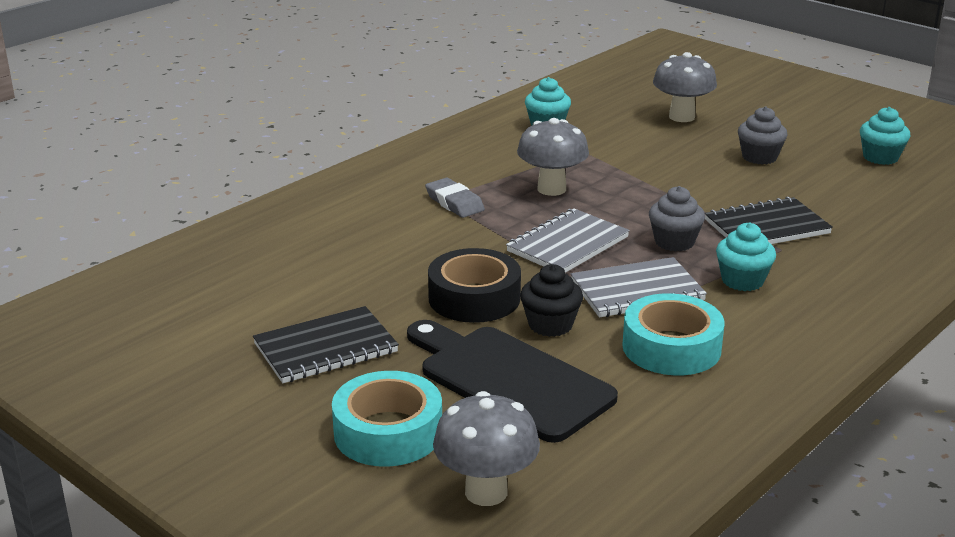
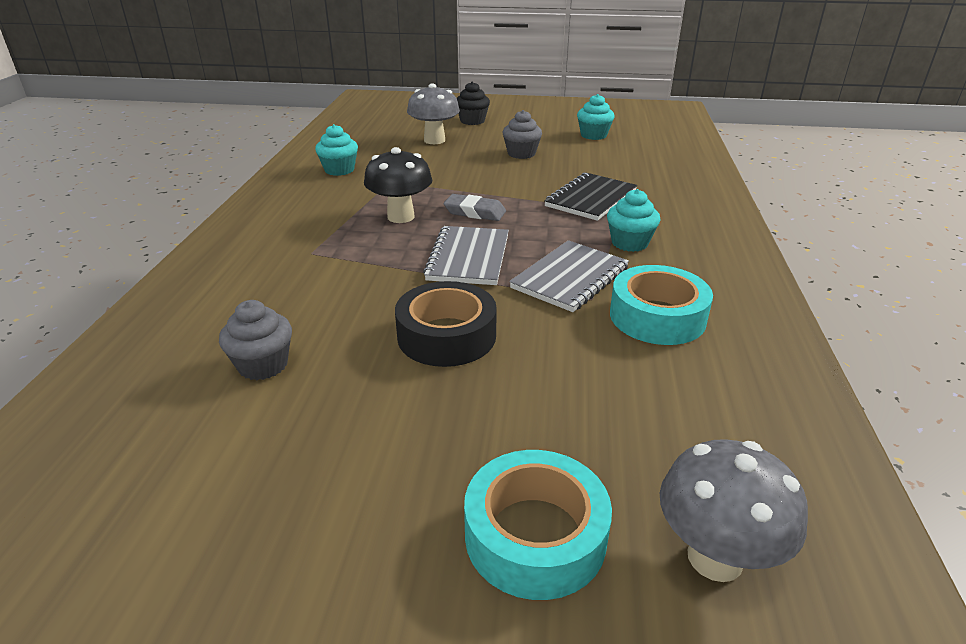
camera: 35 degrees left, 5 degrees up
black notebook [253,306,399,383] -> none
black cutting board [407,320,618,443] -> none
grey eraser [425,178,485,218] -> grey eraser moved to [444,194,506,221]
grey mushroom [517,118,589,196] -> black mushroom [364,147,432,223]
black cupcake [520,264,583,337] -> black cupcake moved to [457,81,490,125]
grey cupcake [649,186,705,252] -> grey cupcake moved to [219,300,292,380]

